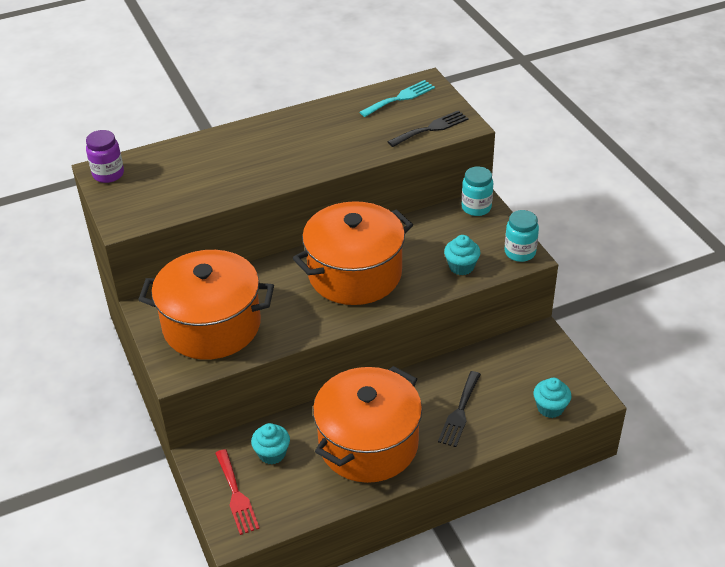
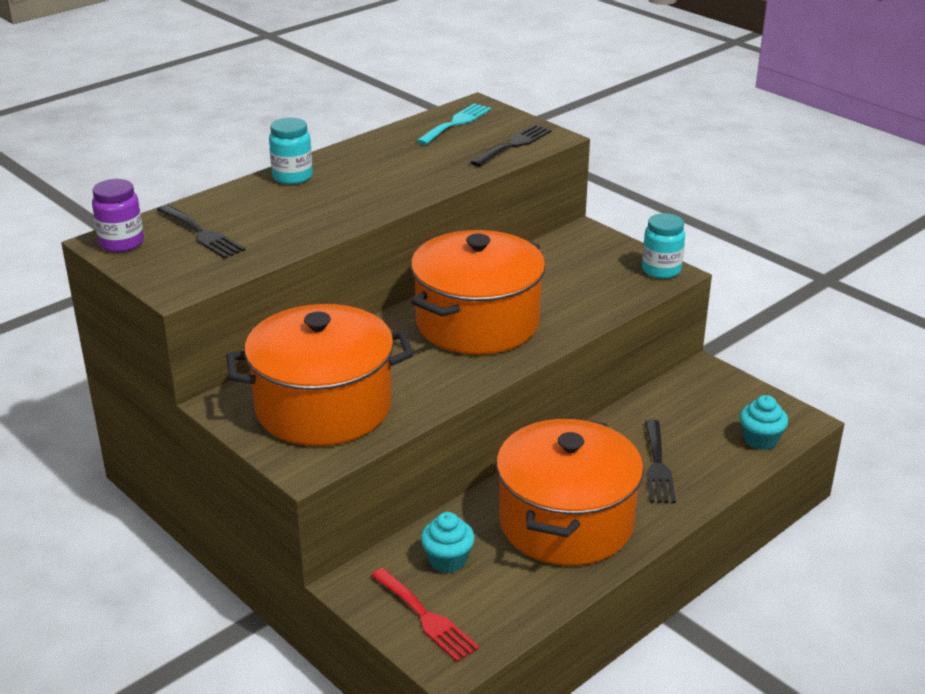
camera: 20 degrees left, 10 degrees down
turquoise cupcake [444,235,480,275] -> none
turquoise jar [462,166,493,216] -> turquoise jar moved to [269,117,313,185]
none -> black fork [157,205,245,259]

